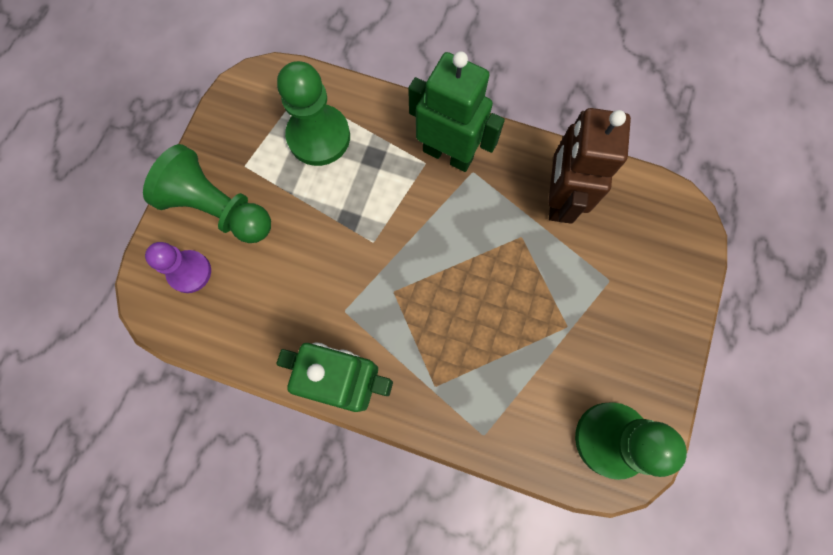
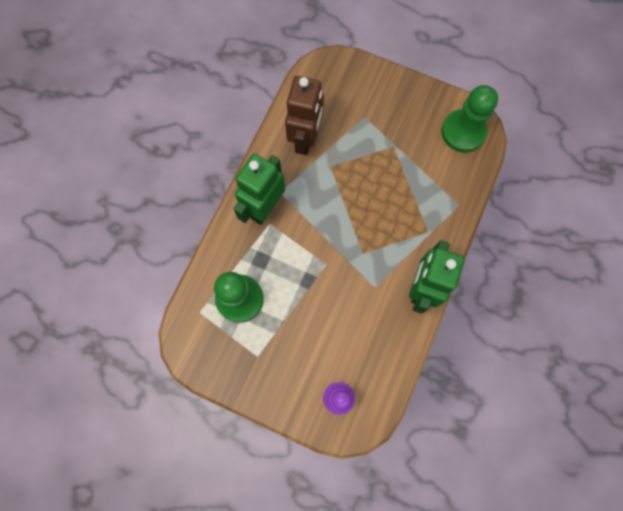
camera: 85 degrees left, 0 degrees up
green pawn [143,144,271,243] -> none
brown robot [548,108,631,224] -> brown robot turned 90 degrees counterclockwise [285,76,324,155]

